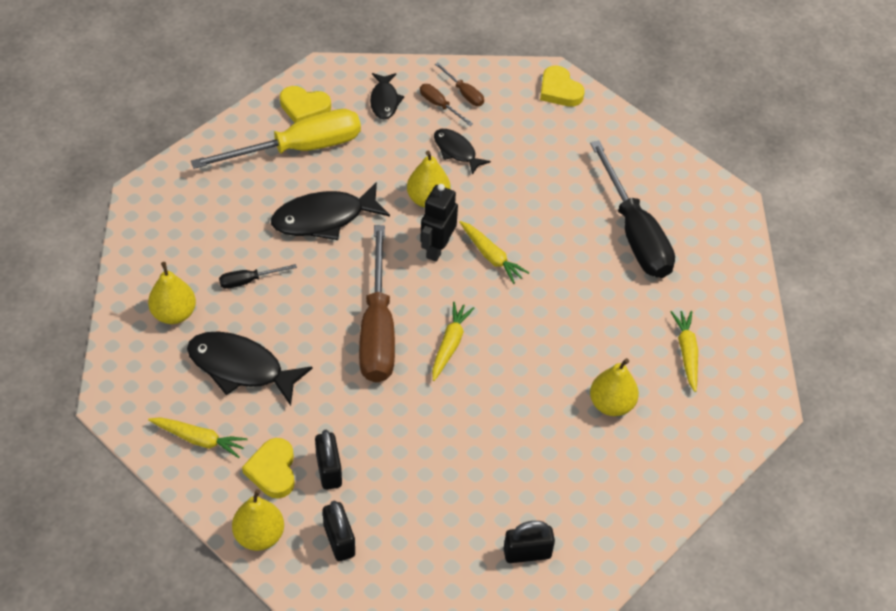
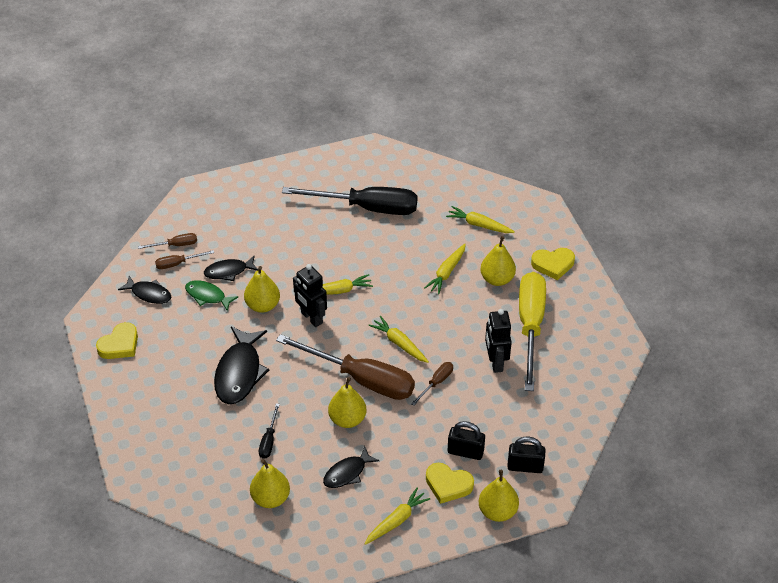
camera: 60 degrees left, 5 degrees down
black fish [187,331,313,406] -> black fish [323,446,380,488], size x0.59
yellow screwdriver [191,109,361,169] -> yellow screwdriver moved to [519,272,546,391]
black padlock [504,521,555,563] -> none
yellow heart [540,66,584,107] -> yellow heart moved to [531,248,575,280]
none -> green fish [185,280,239,311]
none -> yellow pear [328,377,366,428]
none -> brown screwdriver [411,362,453,406]
none -> yellow carrot [424,244,466,294]
none -> black robot [485,309,512,373]

